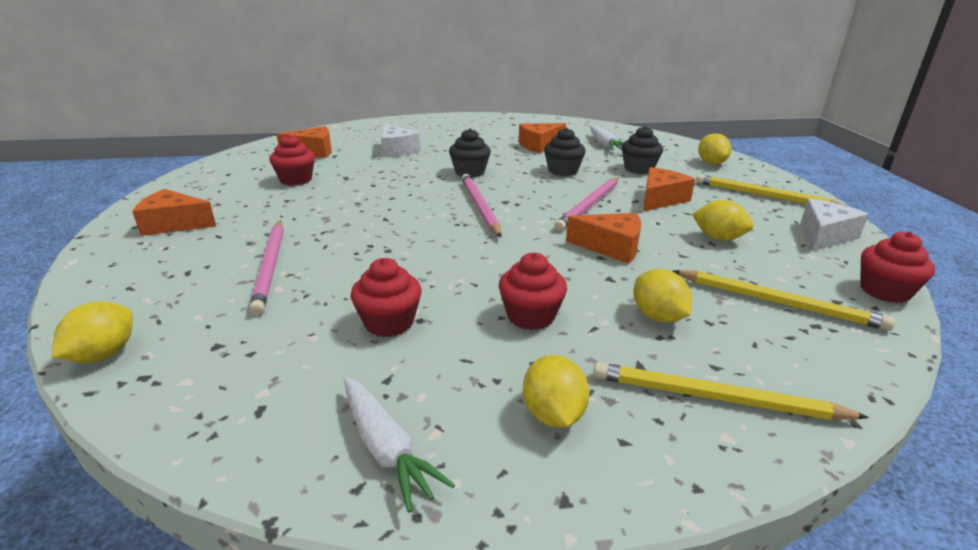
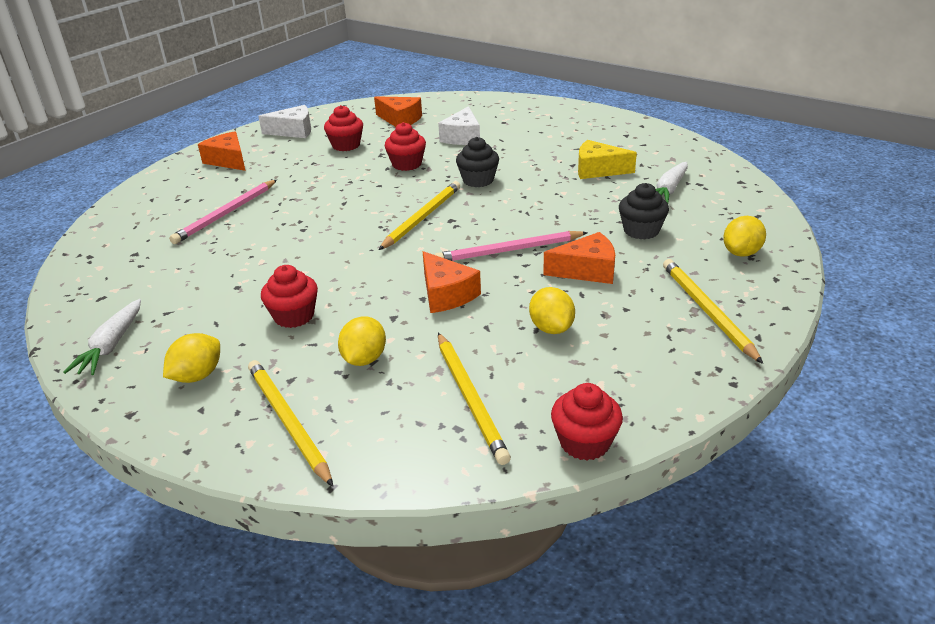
camera: 45 degrees right, 5 degrees up
yellow lemon [52,301,133,363] -> none
red cupcake [351,258,421,337] -> red cupcake moved to [385,122,426,171]
pink pencil [462,174,502,237] -> yellow pencil [379,181,460,250]
orange cheese [519,123,566,153] -> yellow cheese [578,140,637,179]
black cupcake [544,128,586,176] -> none
white cheese [801,199,869,251] -> white cheese moved to [258,105,311,138]

